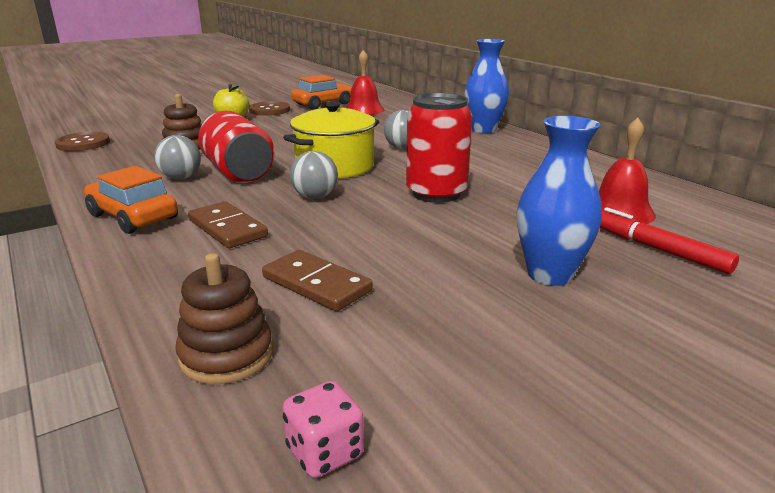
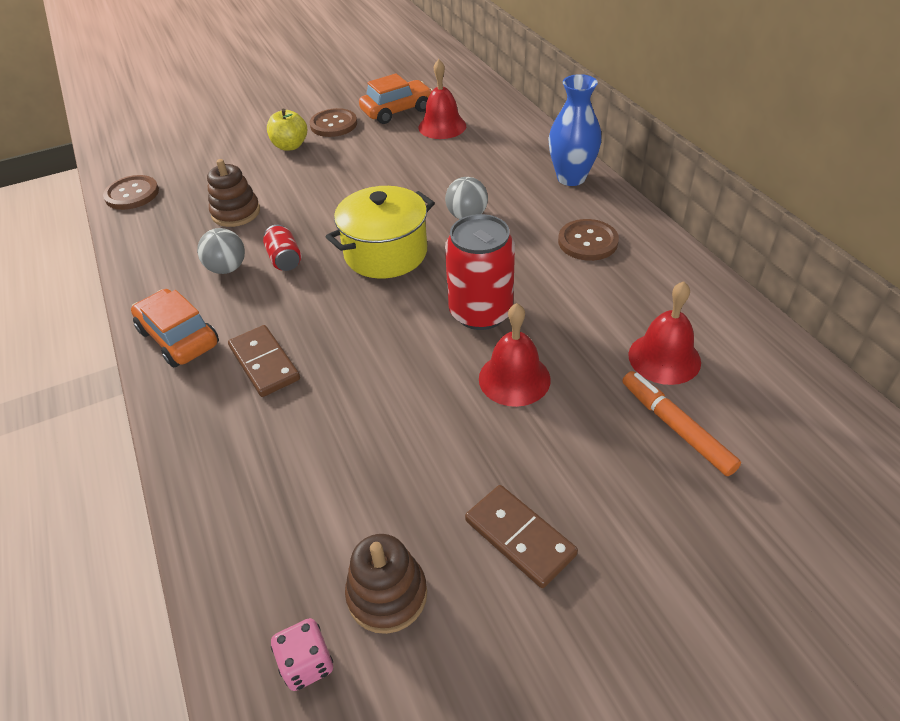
camera: 10 degrees right, 20 degrees up
brown stacking toy [175,253,273,384] -> brown stacking toy moved to [345,534,427,634]
red can [198,111,275,183] -> red can [263,225,301,271], size x0.51
brown domino [262,250,373,312] -> brown domino moved to [465,485,578,588]
grey ball [290,151,338,199] -> none
blue vase [517,116,602,286] -> none
red marker [600,207,739,274] -> orange marker [622,371,741,476]
none -> red bell [479,303,551,407]
none -> brown button [558,219,619,261]

